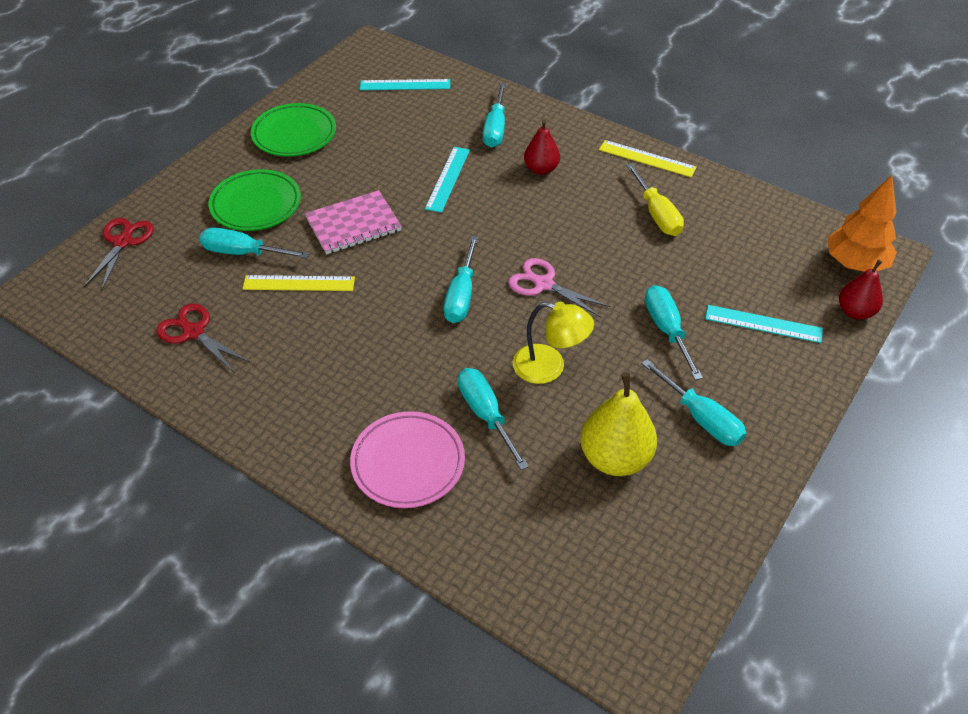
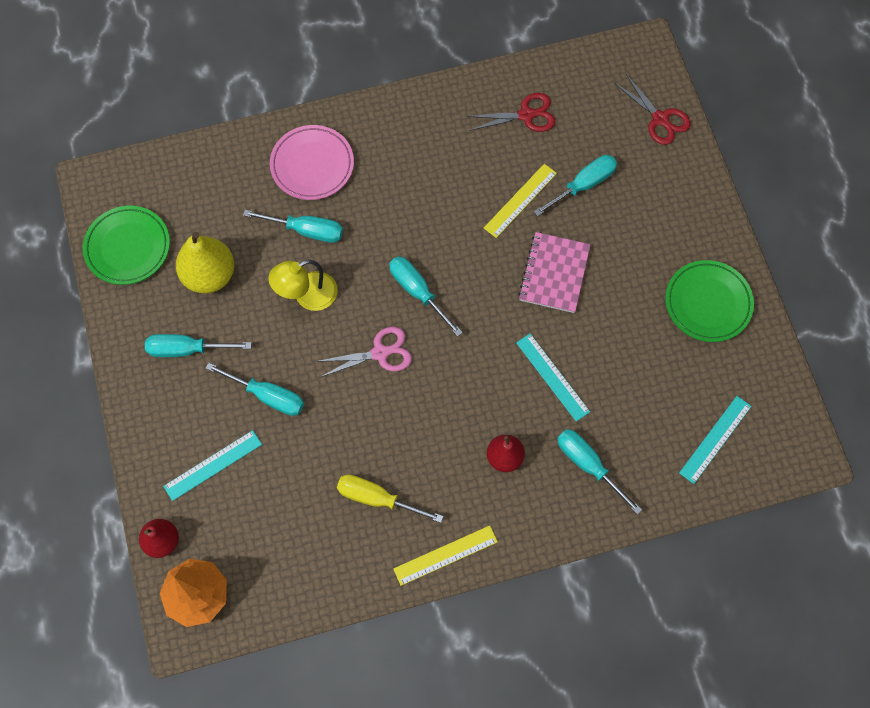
camera: 130 degrees right, 20 degrees up
green plate [208,169,301,231] -> green plate moved to [83,206,170,285]

